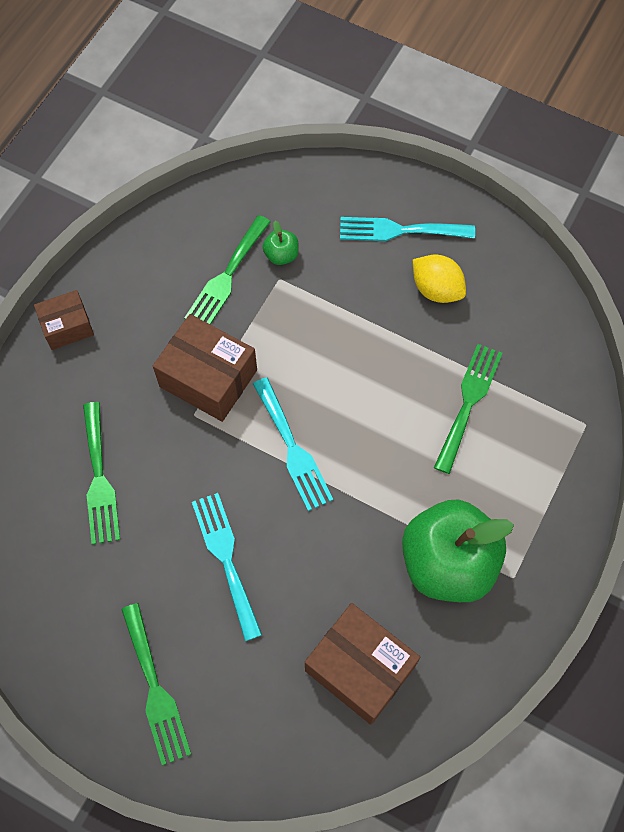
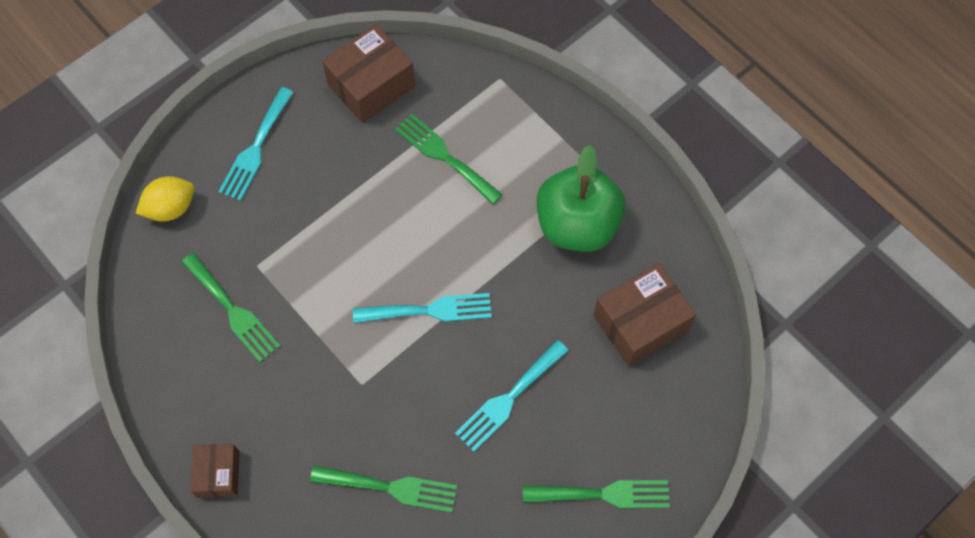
camera: 70 degrees left, 0 degrees up
brown box [153,314,257,422] -> brown box moved to [322,24,415,123]
turquoise fork [192,493,262,641] -> turquoise fork turned 45 degrees counterclockwise [455,340,569,452]
green apple [263,221,299,265] -> none
yellow lemon [413,254,466,303] -> yellow lemon moved to [136,176,195,221]

